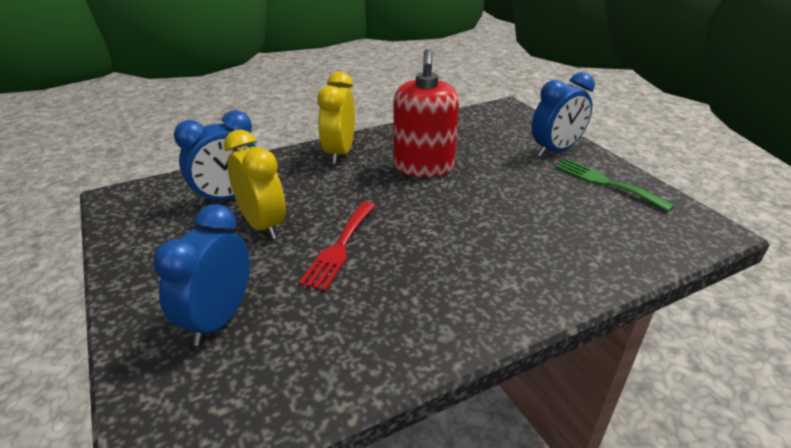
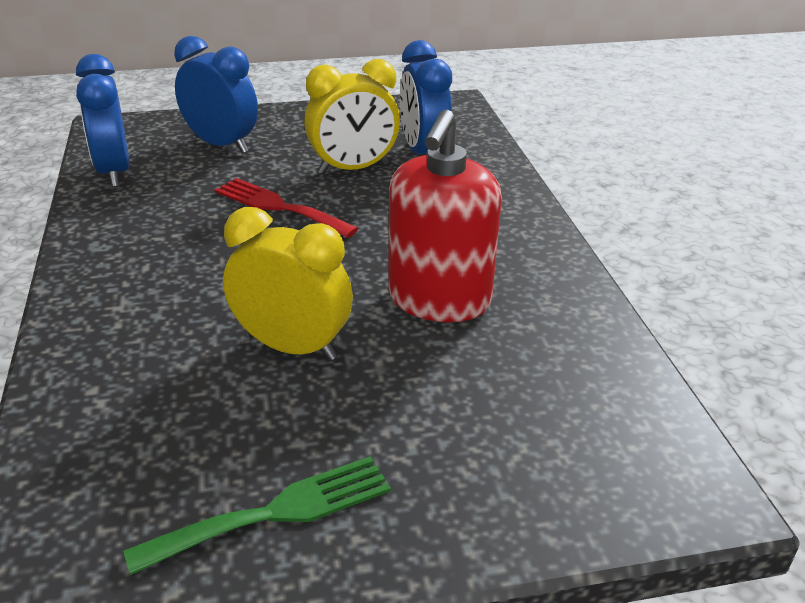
camera: 105 degrees right, 0 degrees up
yellow clock [318,71,355,164] -> yellow clock moved to [223,207,353,361]
red soap dispenser [393,49,459,177] -> red soap dispenser turned 90 degrees counterclockwise [388,110,502,322]
blue clock [531,72,595,157] -> blue clock moved to [76,54,130,187]

